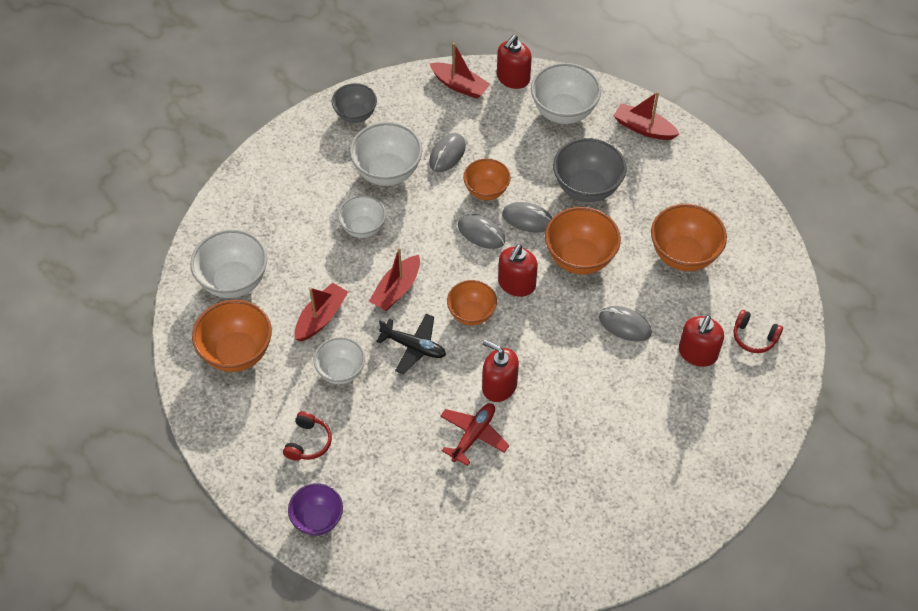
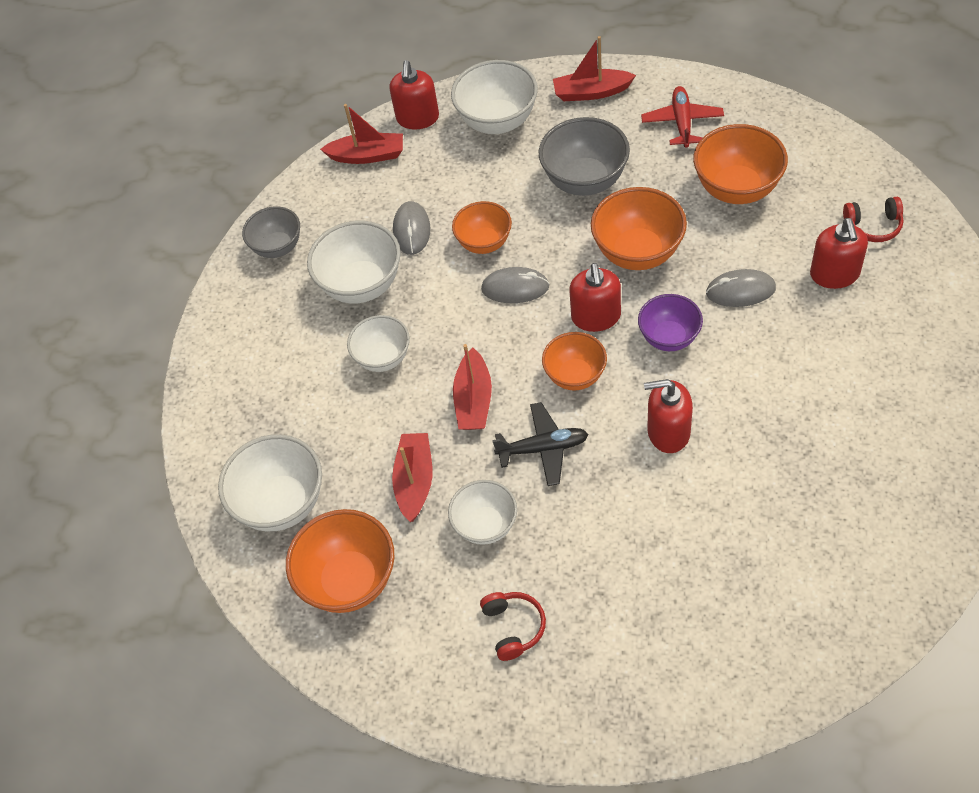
camera: 25 degrees left, 0 degrees up
purple bowl [288,483,343,536] -> purple bowl moved to [638,294,703,351]
red plane [440,403,509,466] -> red plane moved to [641,86,724,148]
grey mouse [502,202,552,233] -> none

